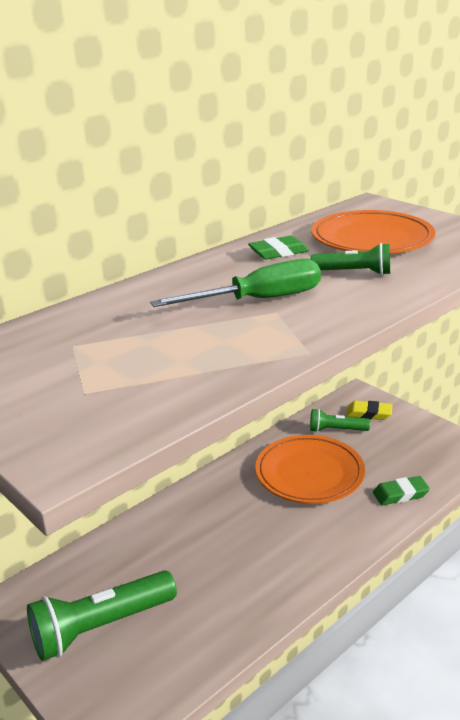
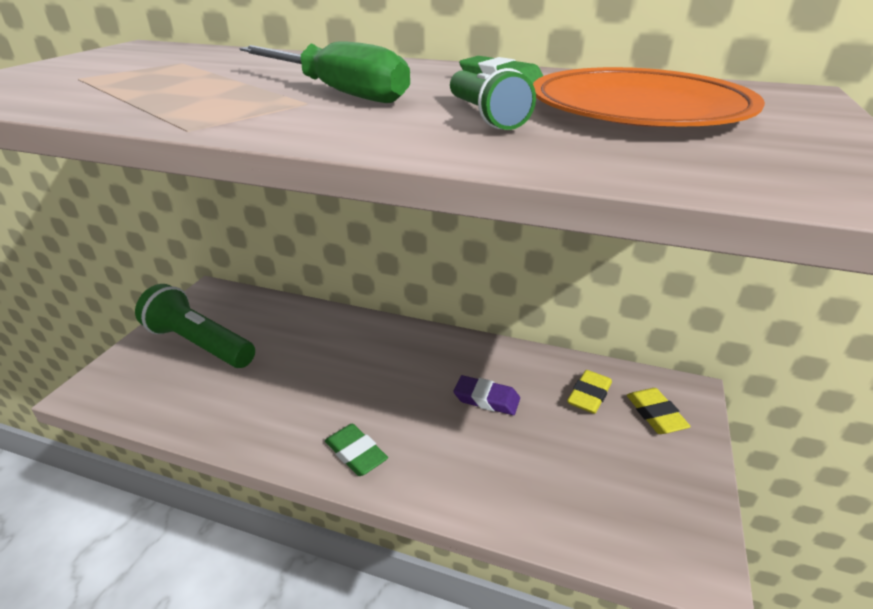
camera: 60 degrees right, 5 degrees up
orange plate [255,435,365,504] -> purple eraser [454,375,520,415]
green flashlight [310,409,370,432] -> yellow eraser [567,370,612,414]
green eraser [373,476,430,505] -> green eraser moved to [325,424,388,476]

